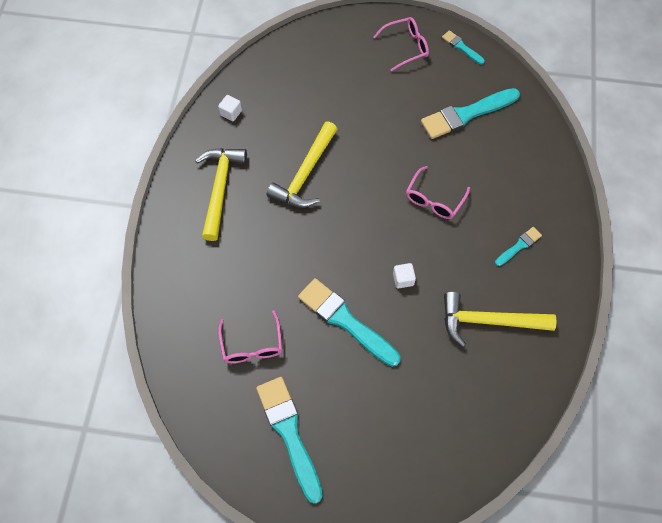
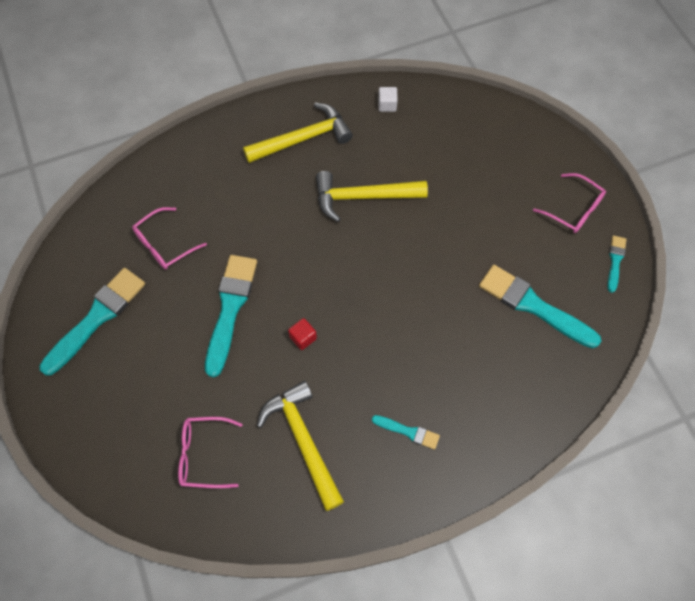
camera: 60 degrees right, 0 degrees up
white cube [393,263,416,288] -> red cube [288,318,317,350]
pink glasses [406,166,470,219] -> pink glasses moved to [178,417,243,488]

